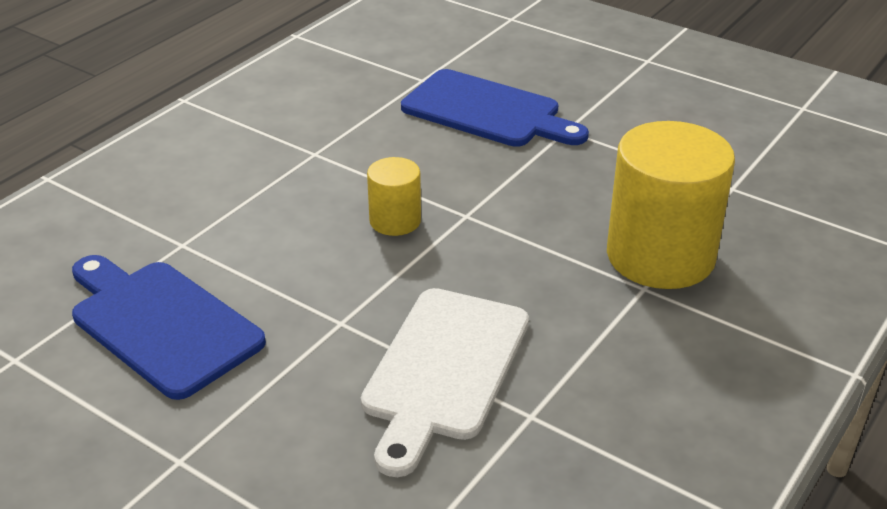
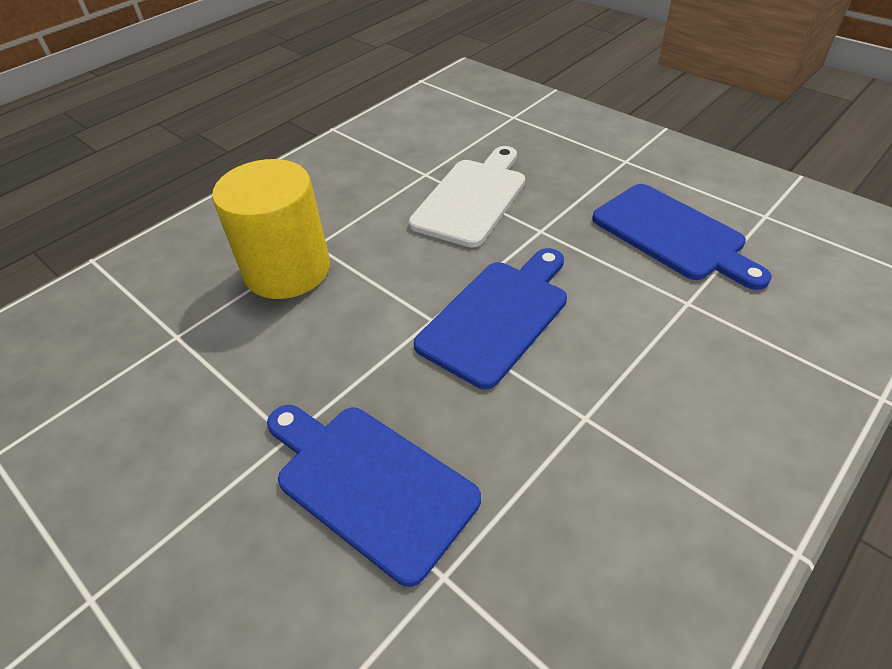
camera: 170 degrees left, 10 degrees up
yellow cylinder [367,157,421,236] -> blue cutting board [414,248,567,389]

